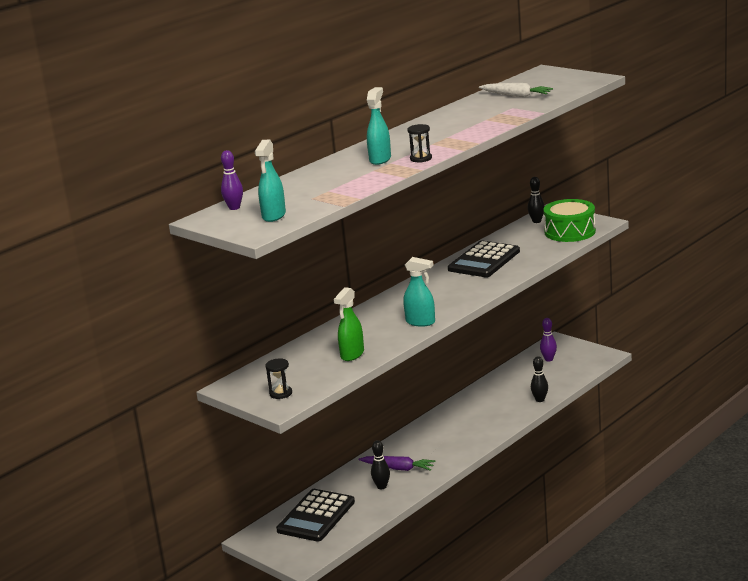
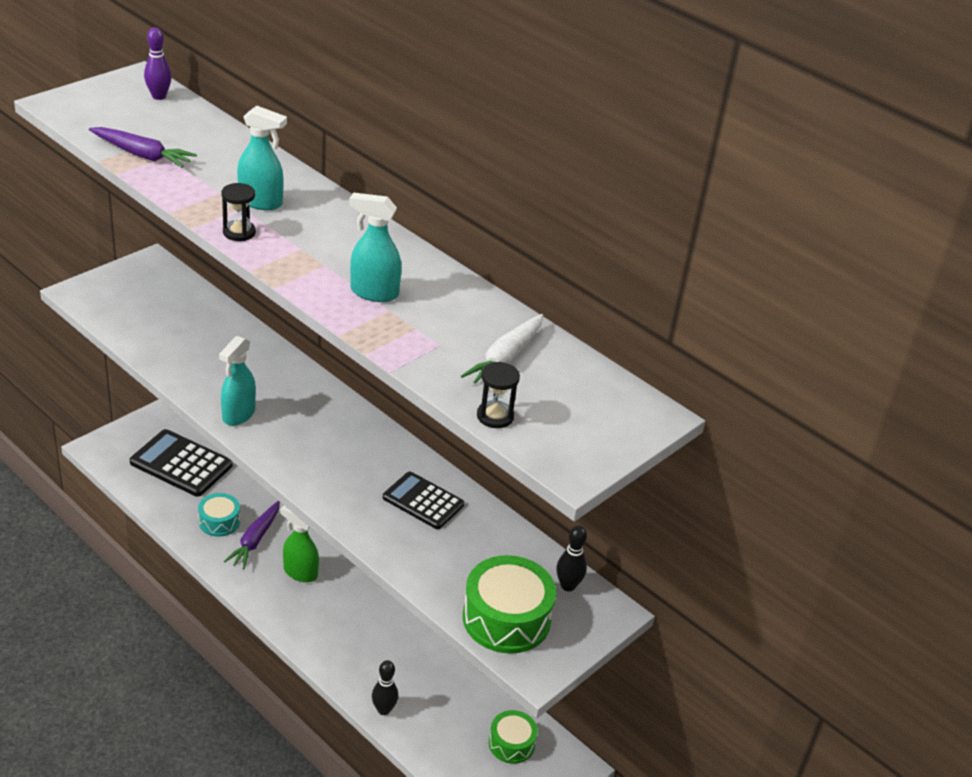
camera: 85 degrees right, 15 degrees up
turquoise spray bottle [255,140,286,222] -> turquoise spray bottle moved to [349,193,402,302]
black hourglass [265,359,292,399] -> black hourglass moved to [477,362,520,428]
green spray bottle [334,287,364,361] -> green spray bottle moved to [280,506,319,582]
black bowling pin [371,440,390,489] -> turquoise drum [198,493,240,537]
black calculator [448,241,520,277] -> black calculator [383,472,464,529], size x0.64
purple bowling pin [540,318,557,362] -> green drum [489,710,538,764]
none -> purple carrot [89,127,197,168]

